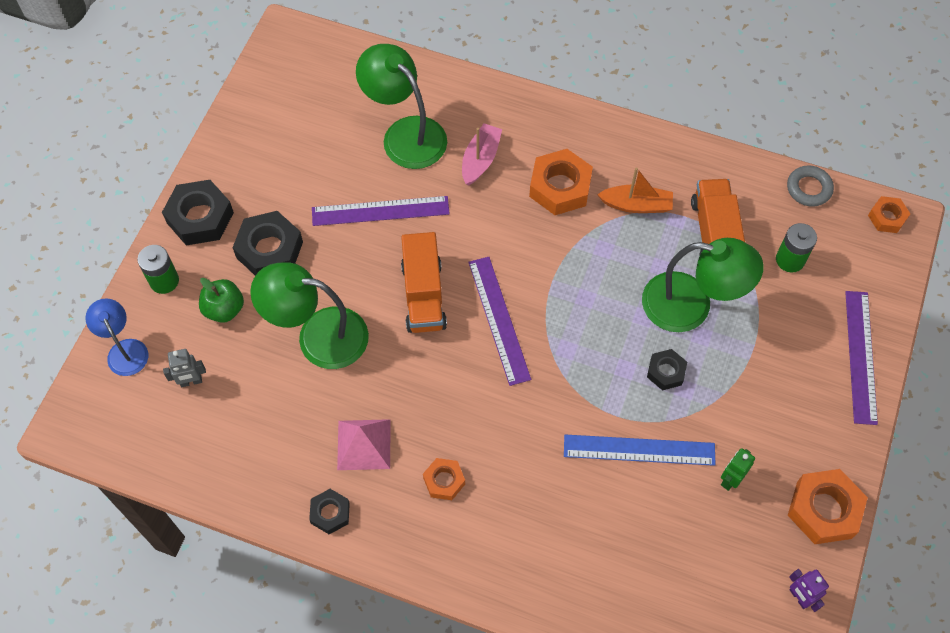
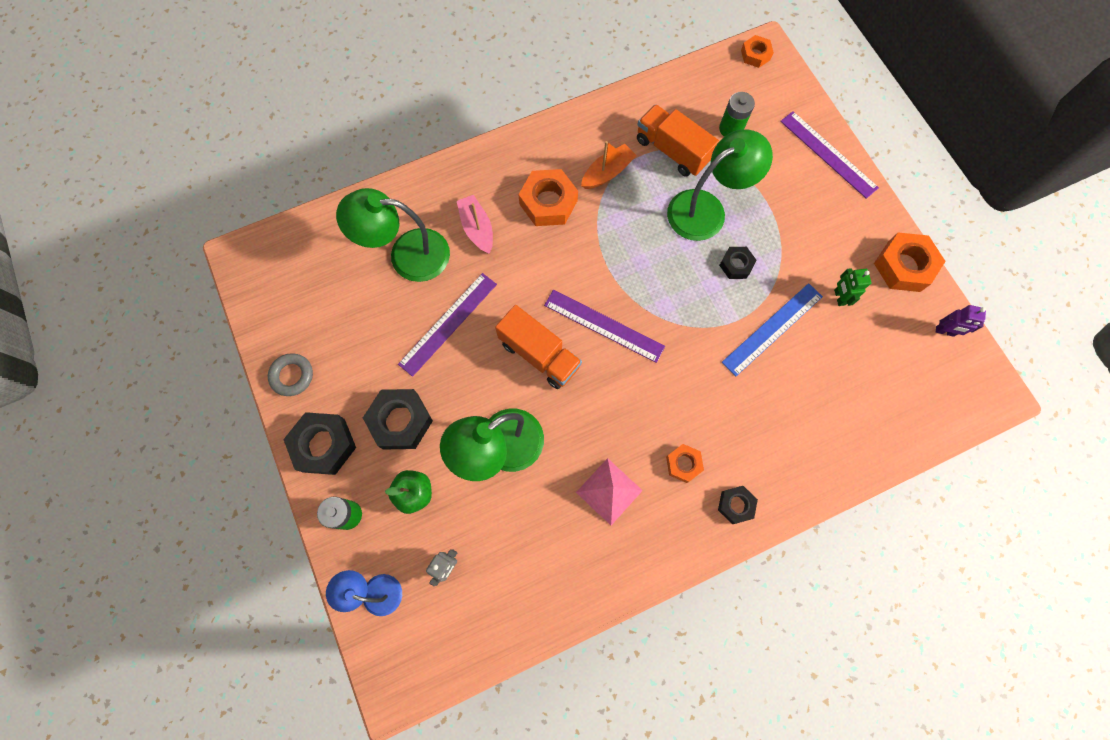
camera: 45 degrees left, 10 degrees up
black nut [309,489,350,534] -> black nut moved to [718,486,758,524]
grey ring [787,166,834,207] -> grey ring moved to [268,353,313,396]

